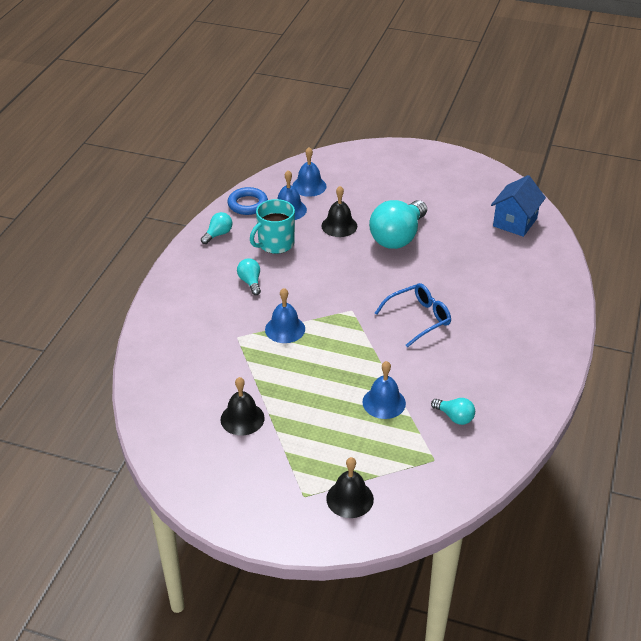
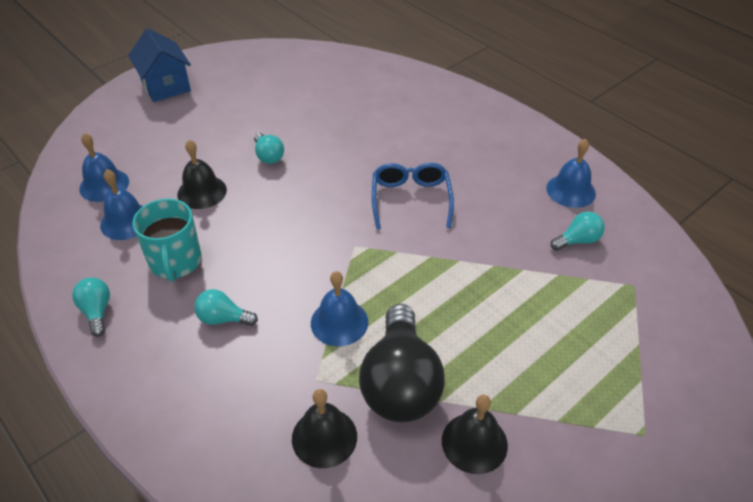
camera: 60 degrees left, 5 degrees up
blue ring [228,187,268,215] -> none
black bell [326,457,374,518] -> black bell moved to [292,389,357,468]
blue bell [362,361,406,419] -> blue bell moved to [546,139,596,208]
turquoise light bulb [369,200,427,249] -> turquoise light bulb [254,133,284,164], size x0.47
blue house [491,175,546,237] -> blue house moved to [128,28,191,102]
none -> black light bulb [359,304,445,422]

